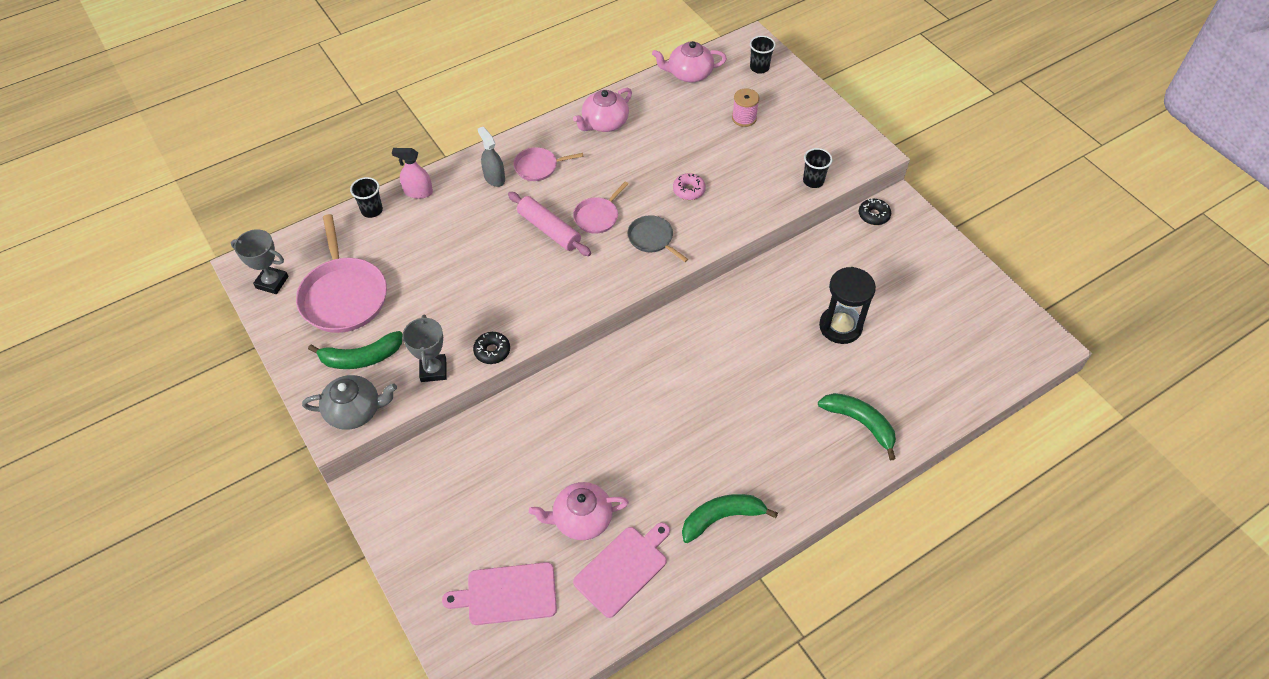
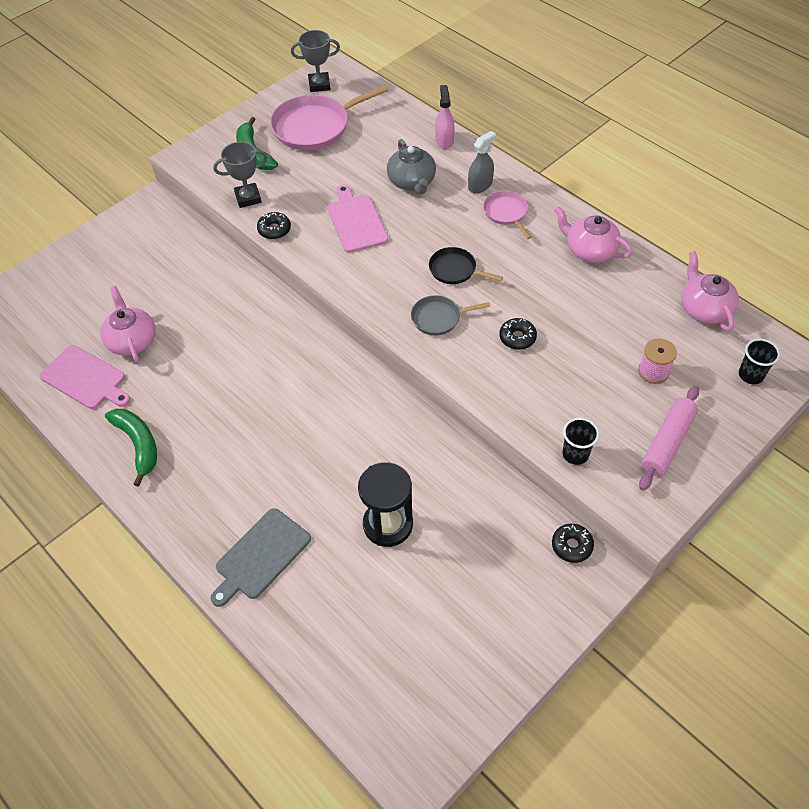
camera: 80 degrees right, 0 degrees up
grey trophy [231,229,289,294] -> grey trophy turned 75 degrees clockwise [291,30,340,92]
grey teapot [302,375,397,430] -> grey teapot moved to [387,139,436,194]
black cup [350,177,383,218] -> none
pink cutting board [442,562,557,625] -> pink cutting board moved to [327,184,388,253]
pink rolling pin [508,192,591,256] -> pink rolling pin moved to [639,386,699,491]
pink pan [573,181,628,234] -> black pan [429,247,503,284]
grey pan [628,215,688,262] -> grey pan turned 135 degrees counterclockwise [411,295,490,335]
pink donut [673,173,706,200] -> black donut [499,318,537,350]
green banana [818,393,896,460] -> grey cutting board [211,508,311,607]

